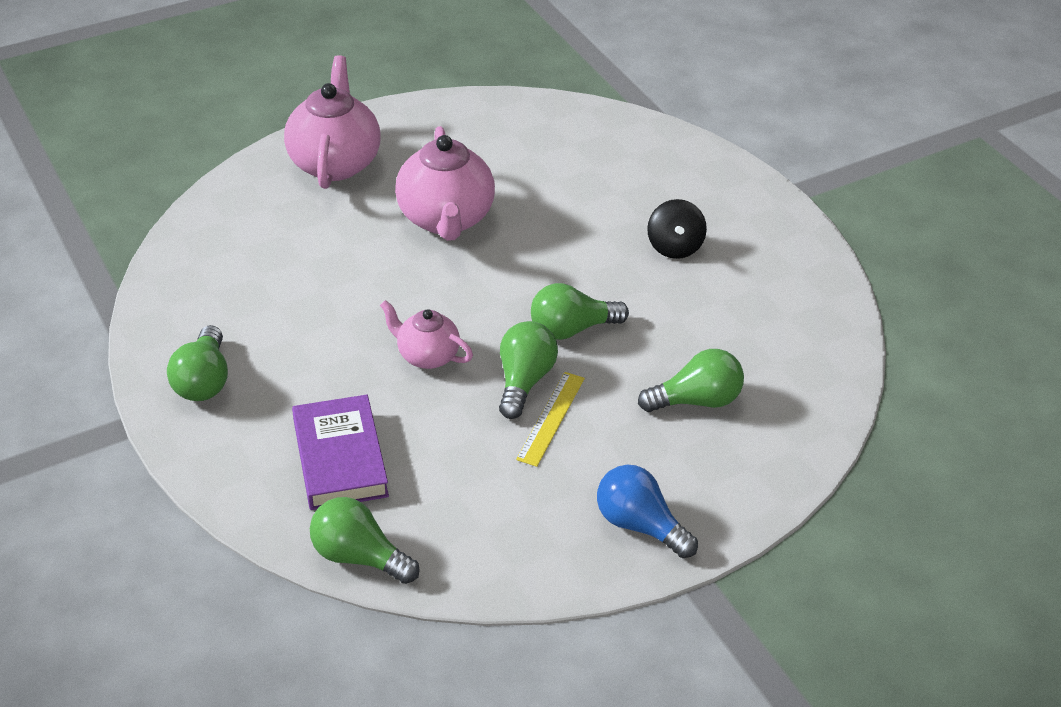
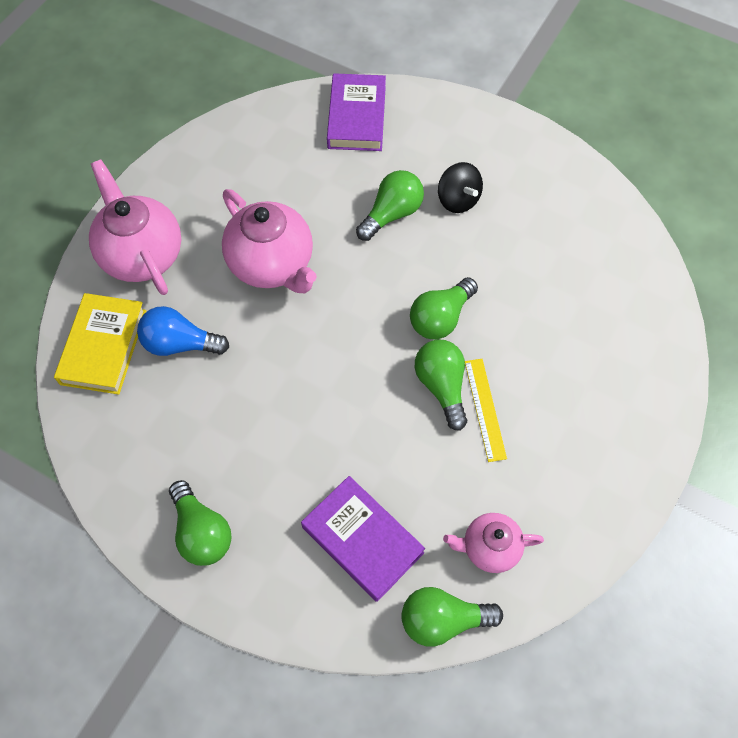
camera: 30 degrees left, 20 degrees up
pink teapot [380,300,473,369] -> pink teapot moved to [443,513,544,573]
blue light bulb [597,465,698,558] -> blue light bulb moved to [137,306,229,356]
green light bulb [638,349,744,412] -> green light bulb moved to [356,170,424,241]
none -> yellow book [54,293,146,395]
none -> purple book [327,73,386,151]

